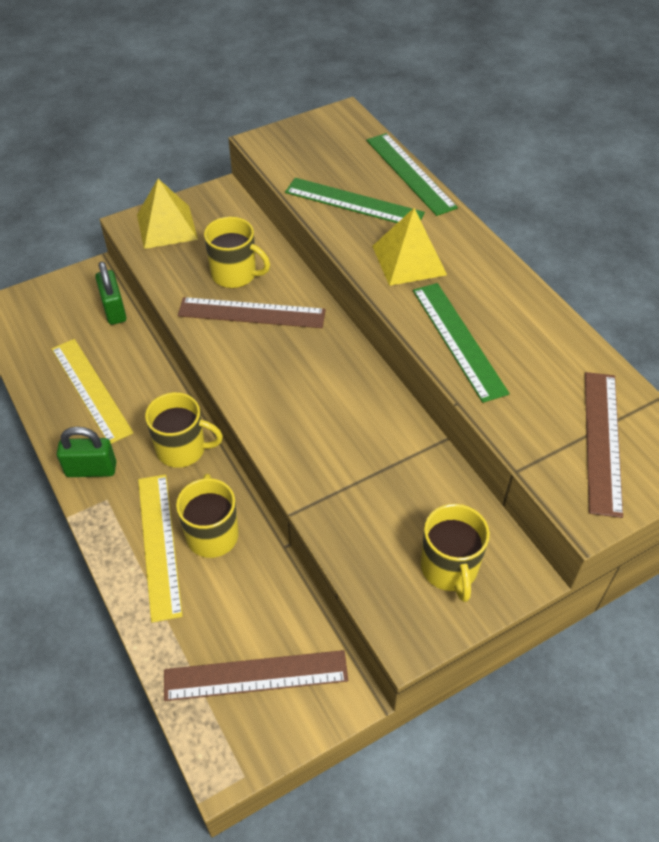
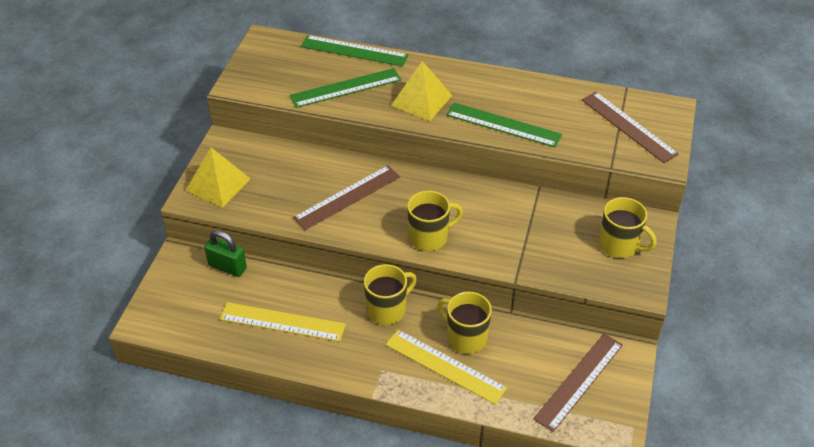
camera: 45 degrees left, 5 degrees down
green padlock [57,427,117,477] -> none
yellow mug [204,217,270,288] -> yellow mug moved to [407,191,463,251]

